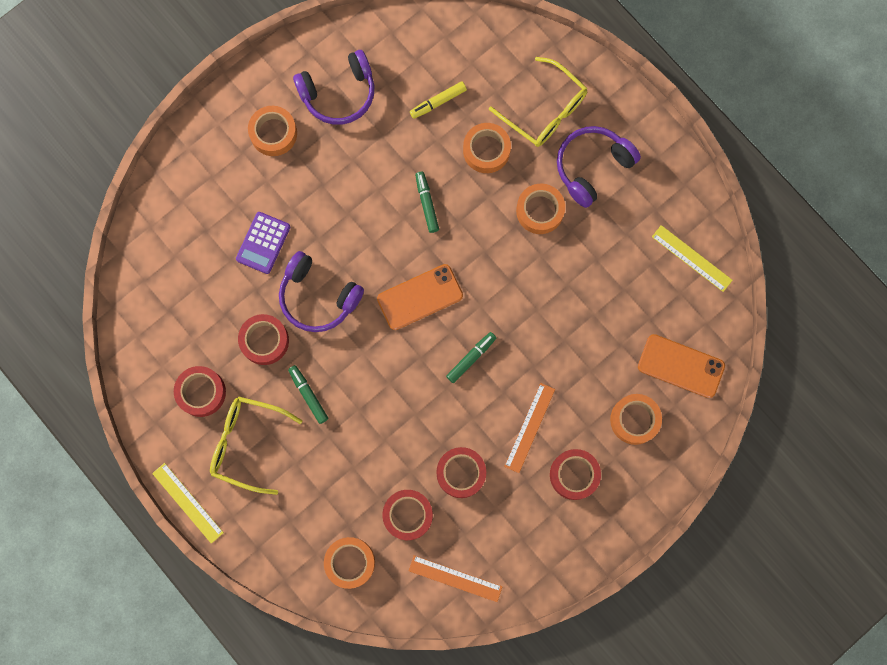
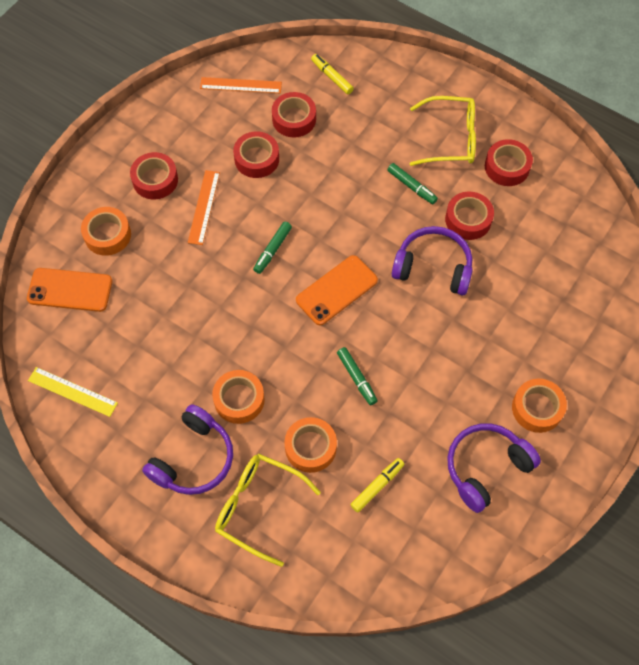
camera: 165 degrees right, 15 degrees down
yellow ruler [152,463,224,544] -> none
purple calculator [236,212,290,274] -> none
orange tape [324,537,375,589] -> yellow marker [311,54,354,94]

